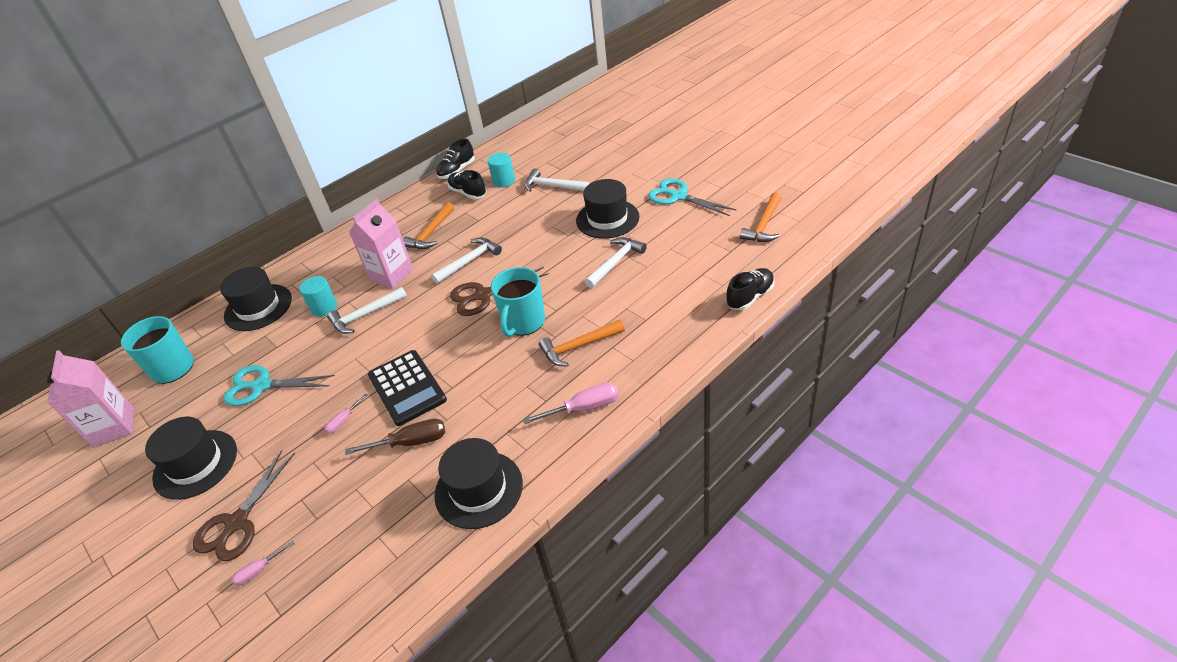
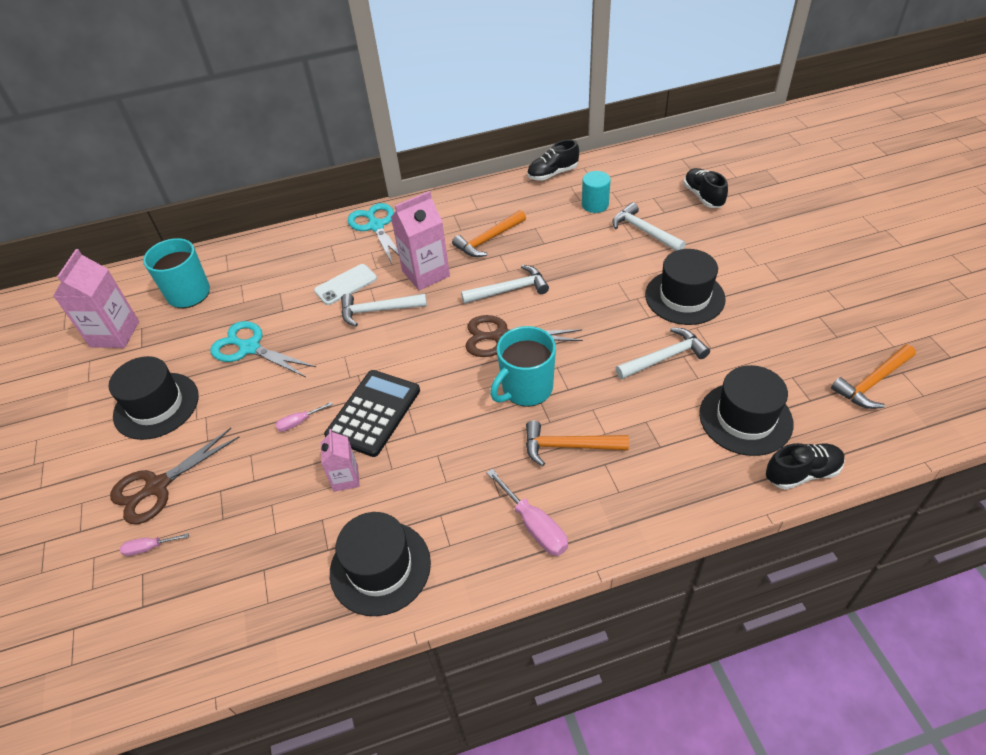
camera: 25 degrees right, 5 degrees up
black hat [220,267,292,331] -> black hat moved to [699,365,794,456]
turquoise cylinder [299,276,337,317] -> white phone [314,264,377,305]
brown screwdriver [345,419,445,455] -> pink carton [321,429,360,492]
black calculator [368,350,447,426] -> black calculator turned 150 degrees counterclockwise [324,370,420,457]
black shoe [448,170,486,199] -> black shoe moved to [684,168,728,208]
pink screwdriver [523,382,619,424] -> pink screwdriver turned 45 degrees clockwise [487,469,568,556]
turquoise scissors [648,178,737,216] -> turquoise scissors moved to [348,203,399,266]

